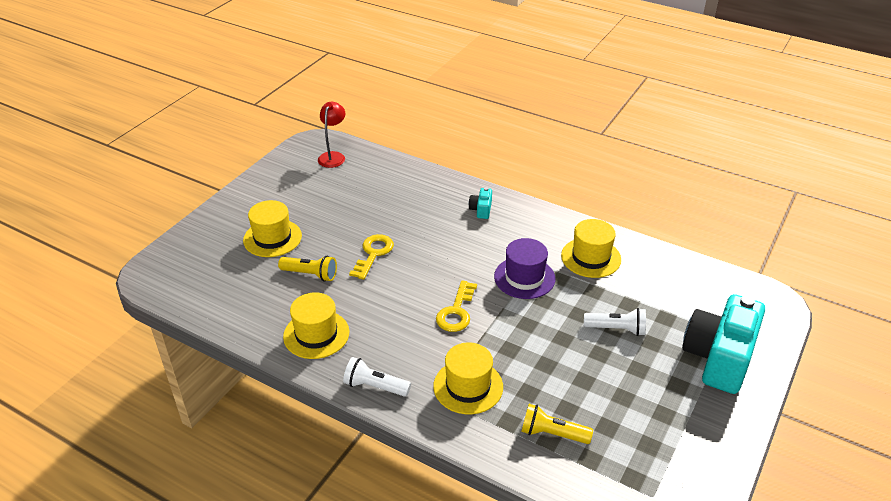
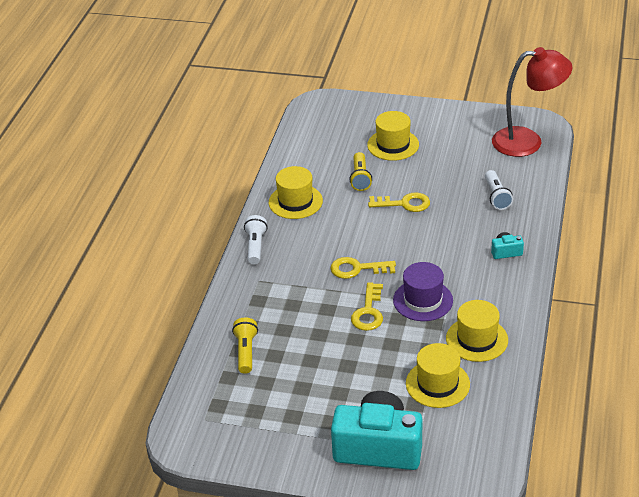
camera: 75 degrees right, 0 degrees up
red lamp [318,102,345,168] -> red lamp [492,47,573,157], size x1.79
yellow hat [433,342,503,414] -> yellow hat moved to [406,343,470,408]
white flashlight [584,308,646,336] -> white flashlight moved to [485,170,513,210]
none -> yellow key [351,282,383,331]

